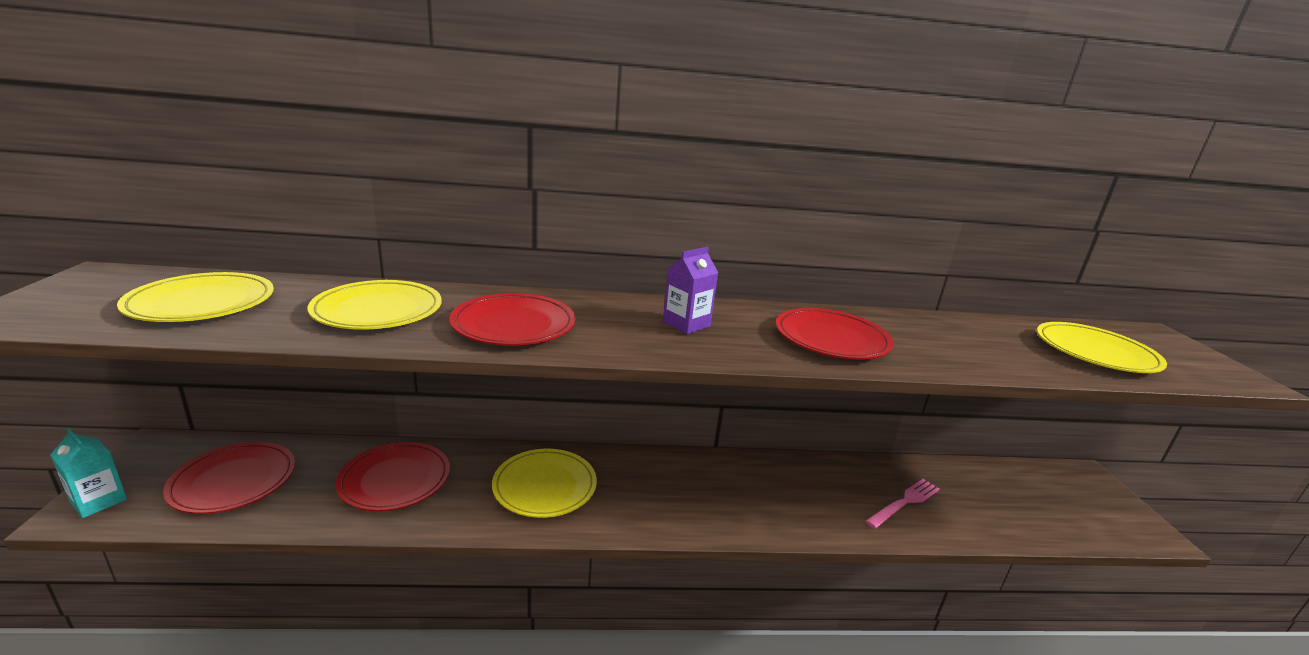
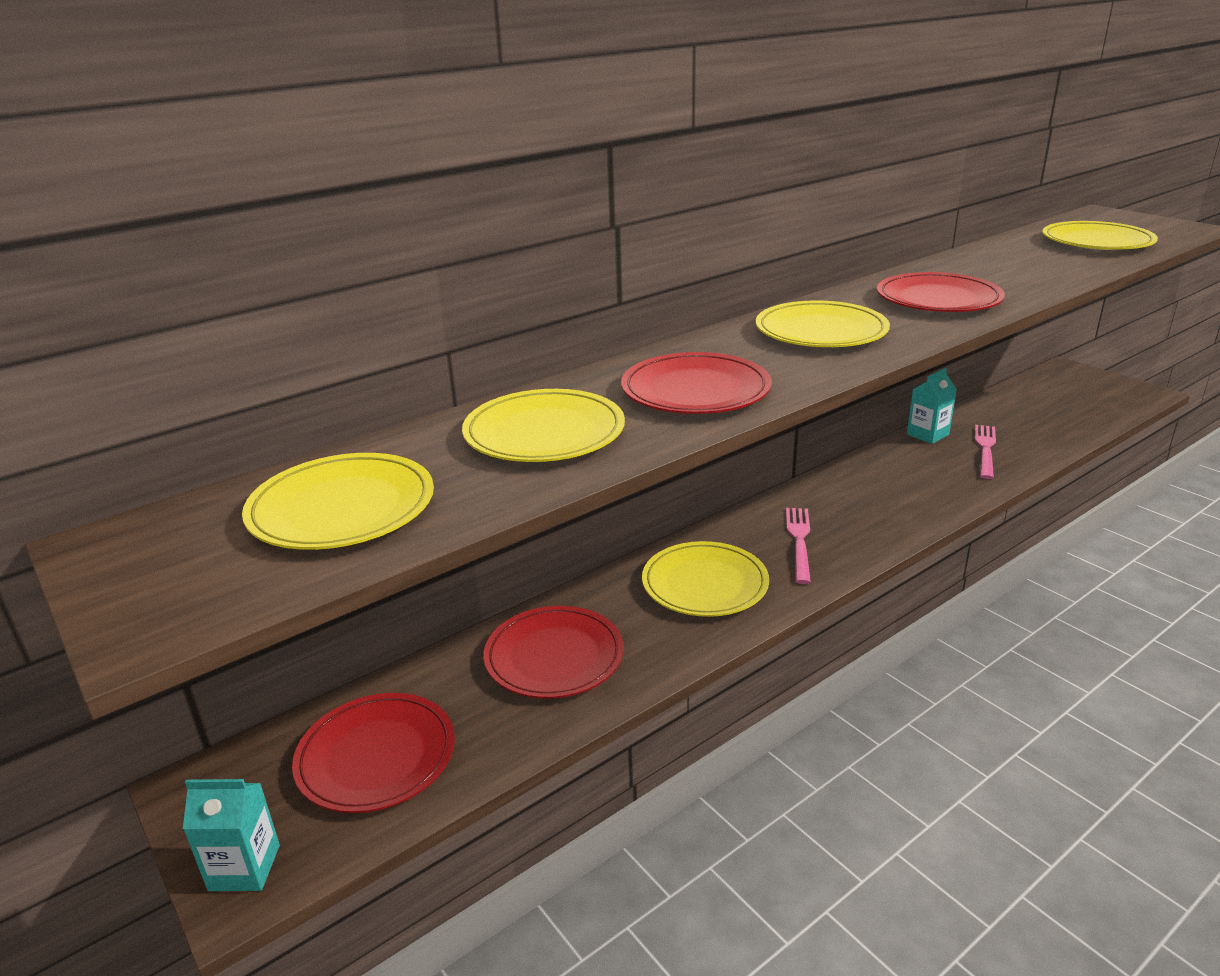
camera: 30 degrees left, 5 degrees up
purple carton [663,247,718,334] -> yellow plate [756,300,890,347]
none -> pink fork [786,508,811,584]
none -> turquoise carton [907,368,957,444]

